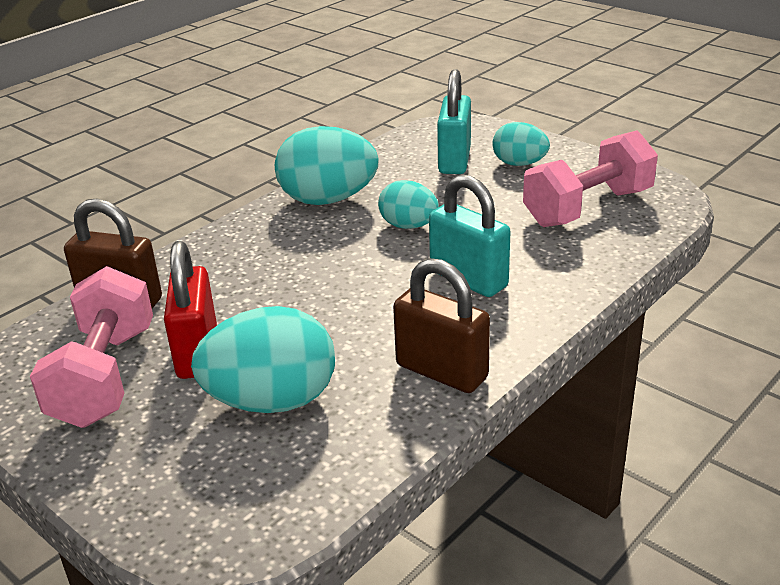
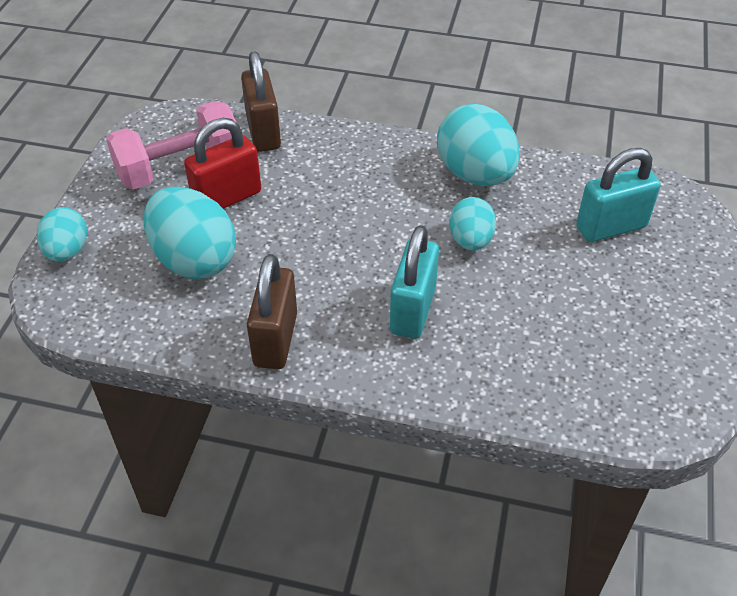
camera: 60 degrees right, 15 degrees up
turquoise egg [492,122,550,166] -> turquoise egg moved to [37,207,87,262]
pink dumbbell [523,130,658,227] -> none

